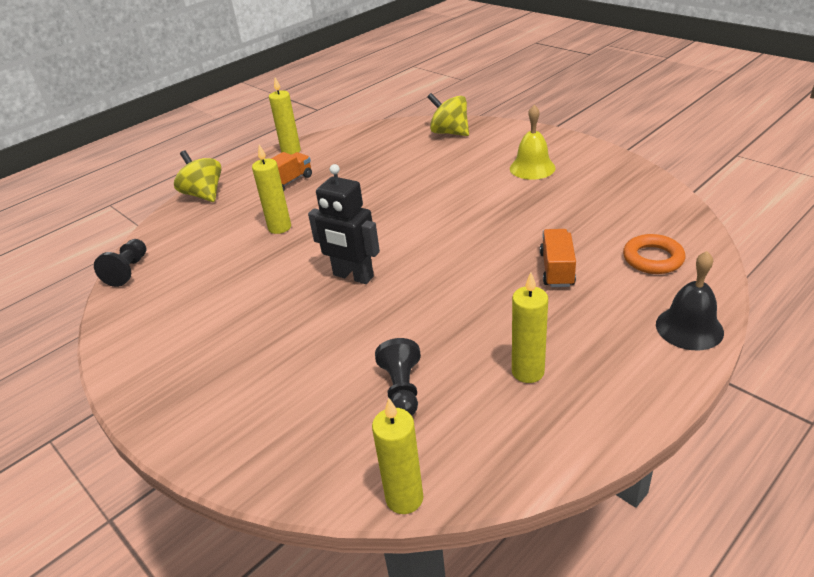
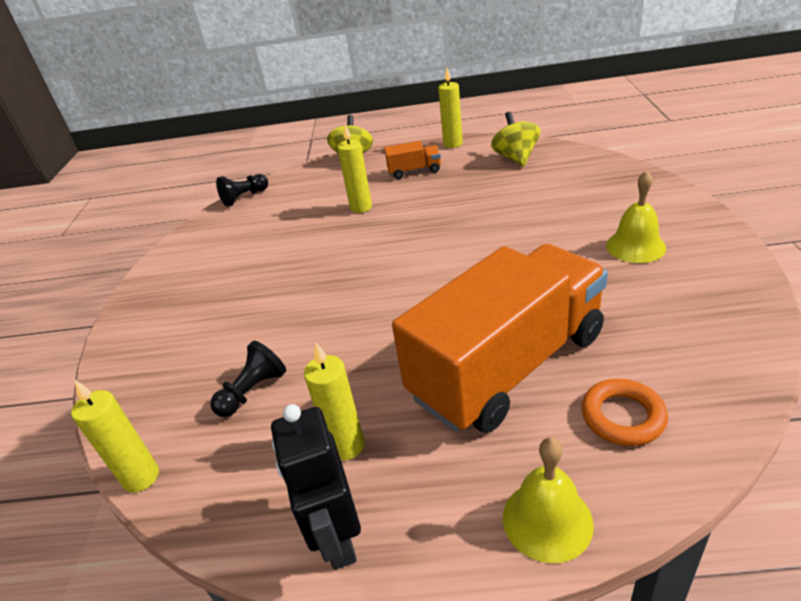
camera: 45 degrees right, 0 degrees up
black robot [308,164,380,284] -> black robot moved to [271,404,361,570]
yellow spinning top [427,93,469,136] -> yellow spinning top moved to [491,112,540,167]
orange truck [540,229,576,287] -> orange truck [392,244,608,433], size x2.49
black bell [656,251,724,350] -> yellow bell [503,437,594,564]

